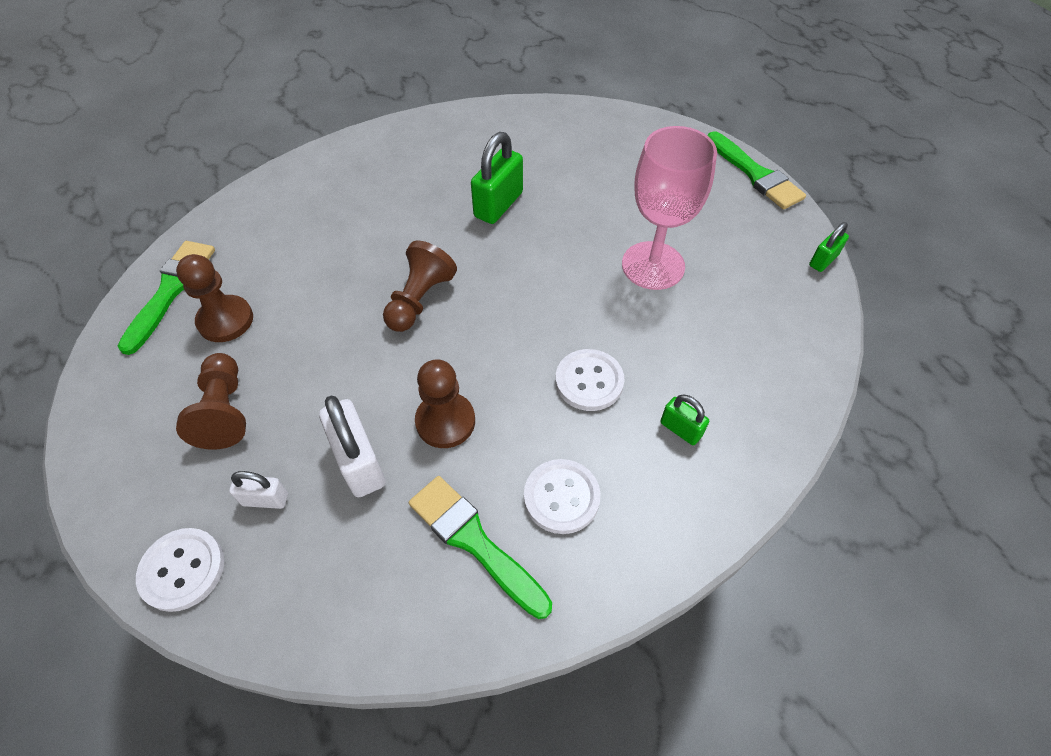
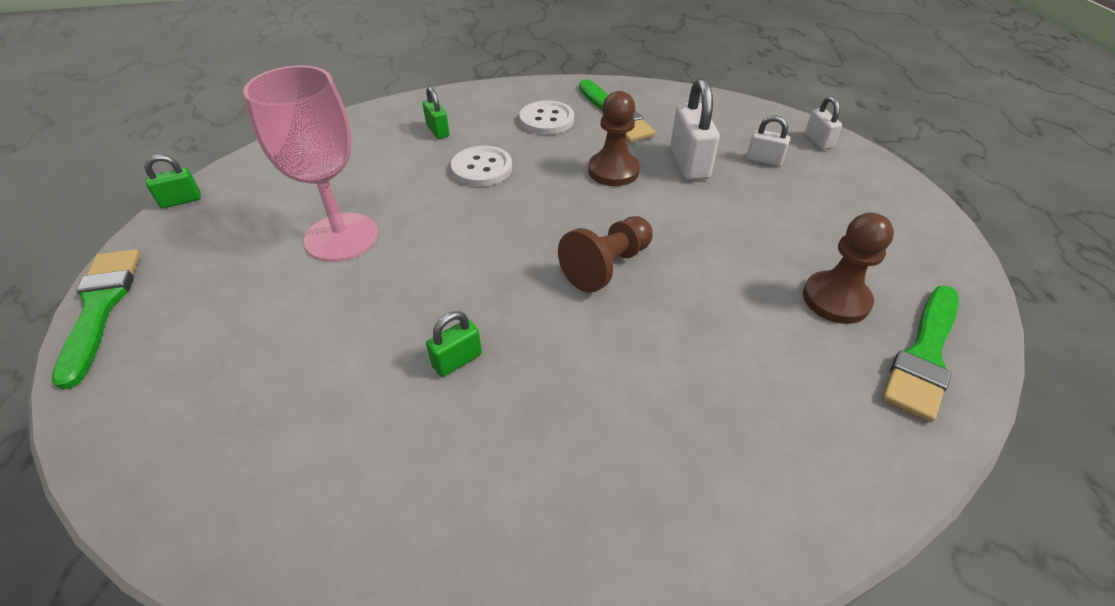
camera: 160 degrees left, 10 degrees down
white button [136,528,224,612] -> white padlock [805,96,842,150]
brown pawn [176,353,246,450] -> none
green padlock [471,132,523,224] -> green padlock [426,311,482,377], size x0.56

